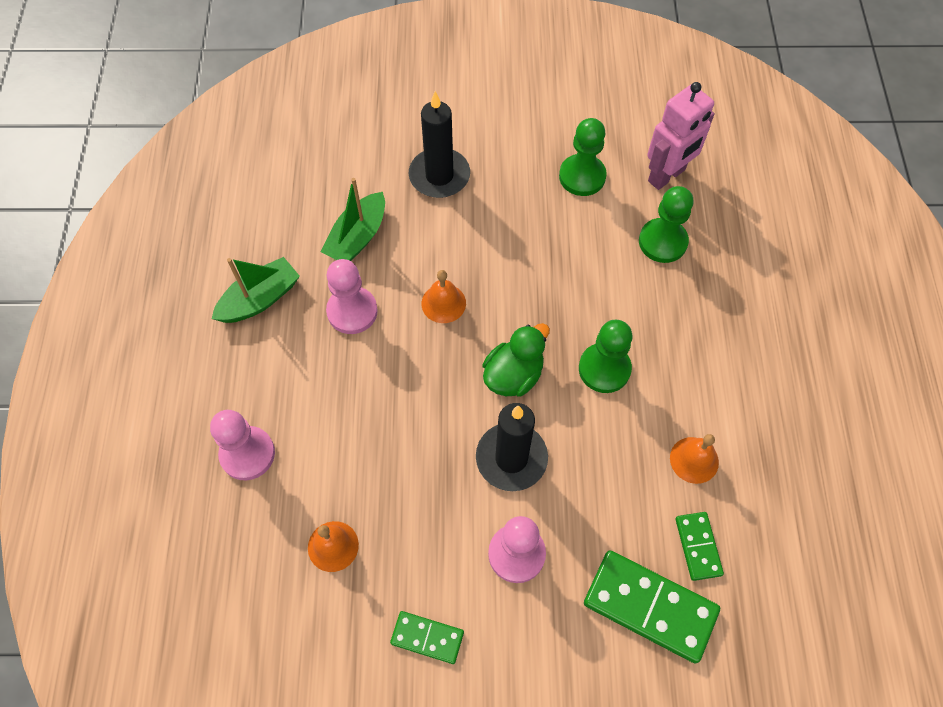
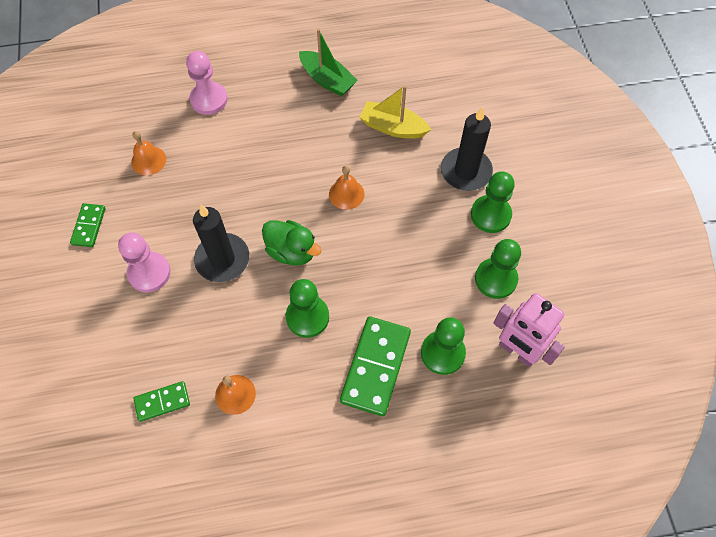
camera: 80 degrees right, 0 degrees up
green boat [320,178,385,261] -> yellow boat [359,85,431,139]
pink pawn [326,259,378,334] -> none
green domino [584,550,720,664] -> green domino moved to [340,316,411,416]
none -> green pawn [471,171,515,233]

